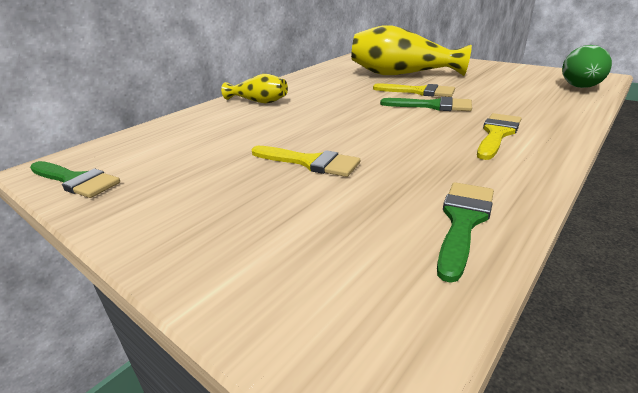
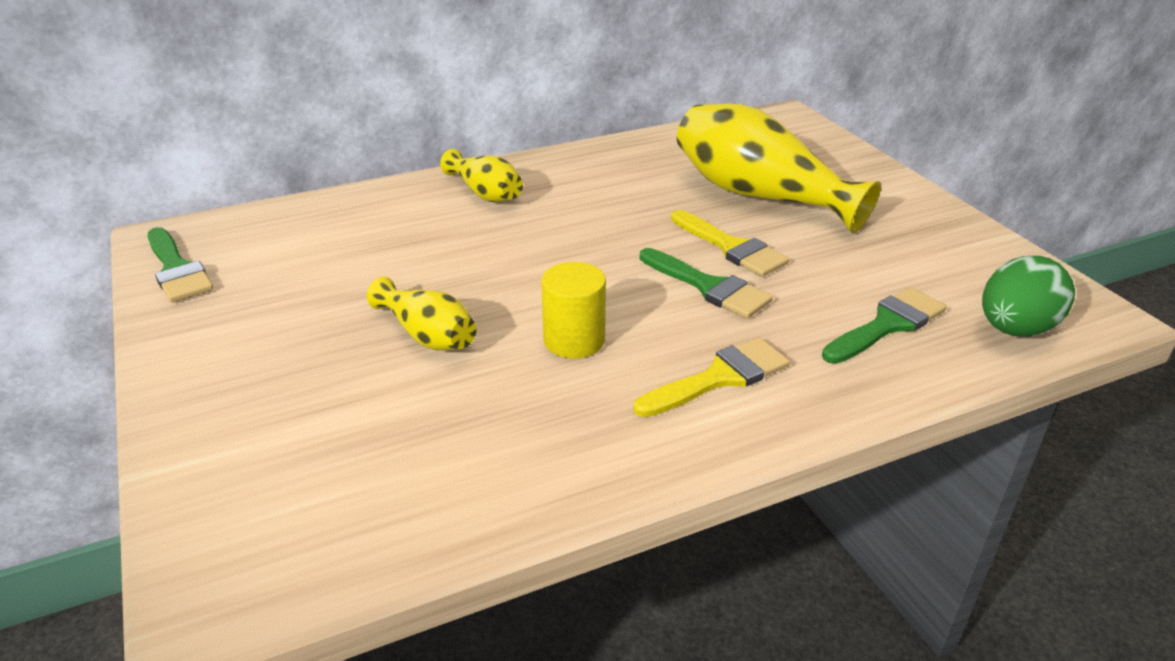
camera: 25 degrees right, 5 degrees up
yellow brush [251,146,360,177] -> yellow vase [367,277,477,350]
green brush [437,182,494,283] -> green brush moved to [822,287,947,364]
none -> yellow cylinder [541,262,606,358]

